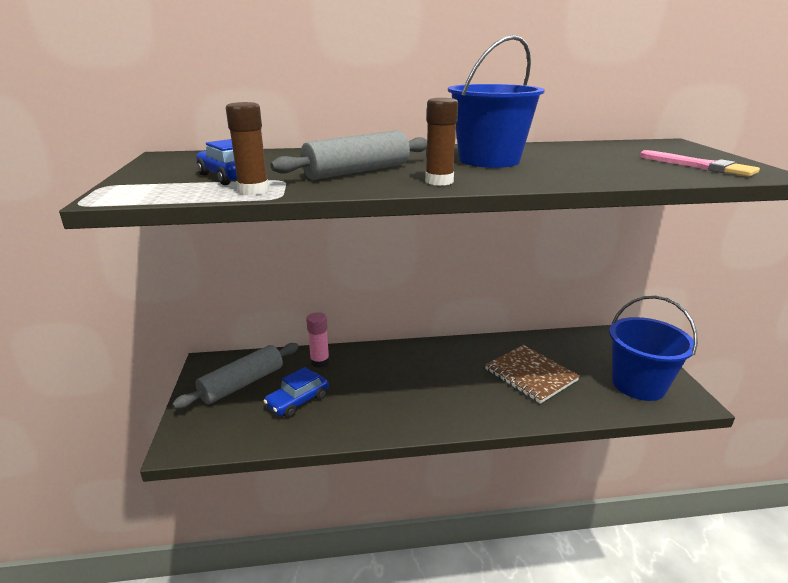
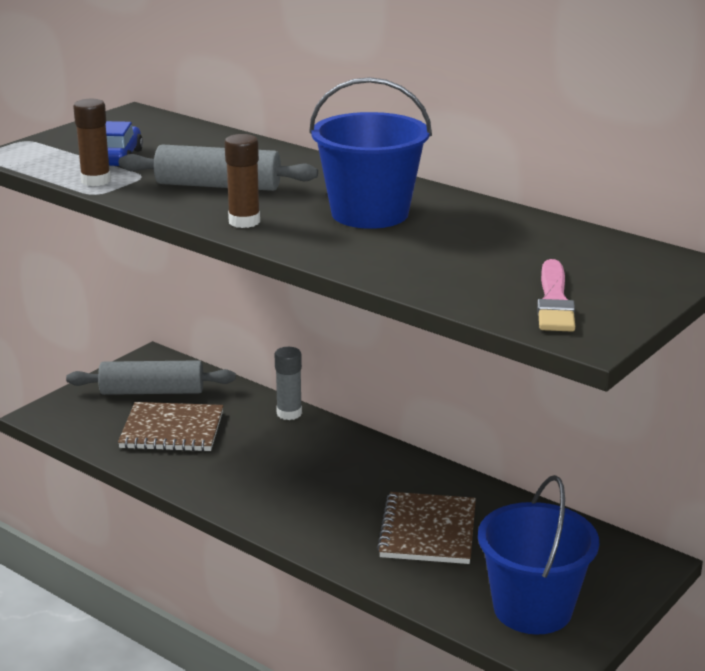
camera: 45 degrees right, 0 degrees up
blue car [264,367,329,418] -> brown notebook [118,402,223,452]
pink glue stick [306,312,330,368] -> none
none -> grey glue stick [275,347,302,420]

